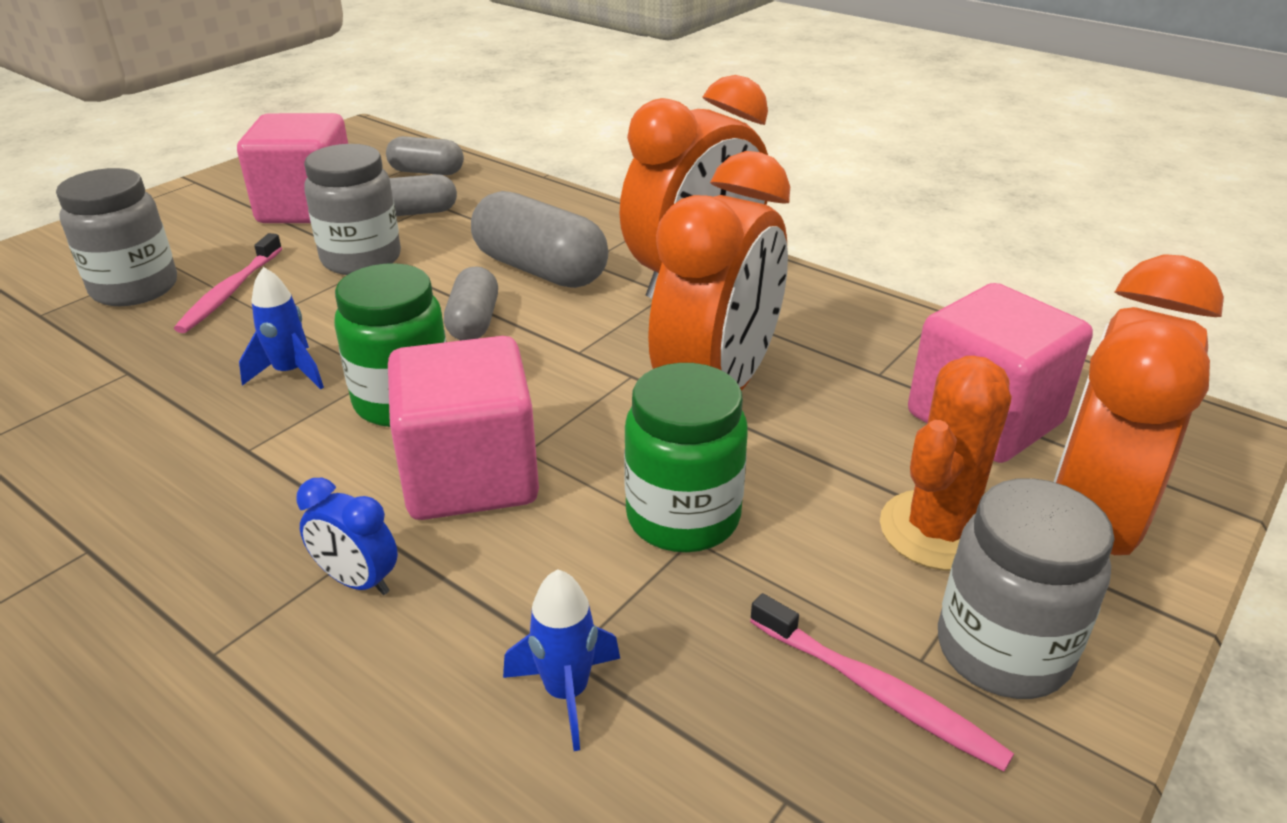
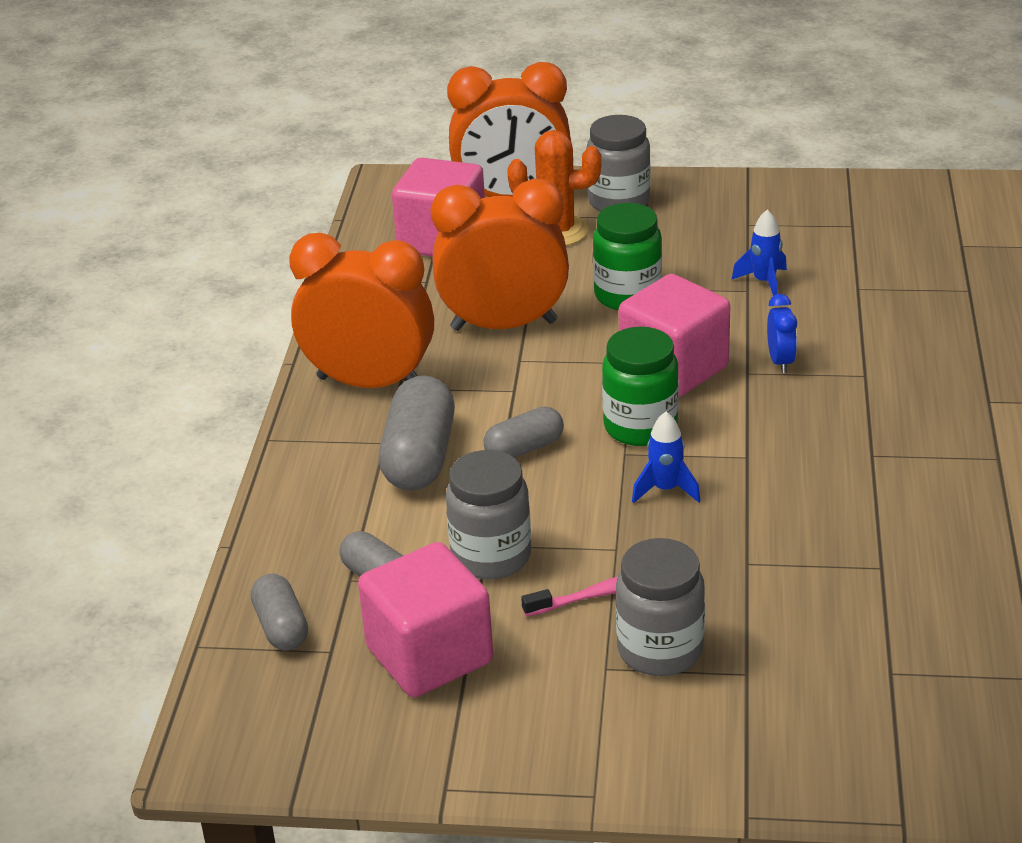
camera: 120 degrees left, 0 degrees up
pink toothbrush [750,593,1014,772] -> none

